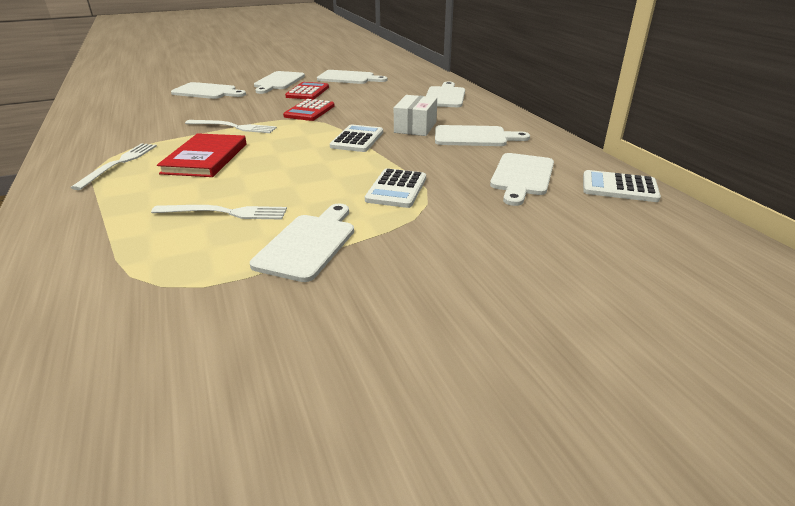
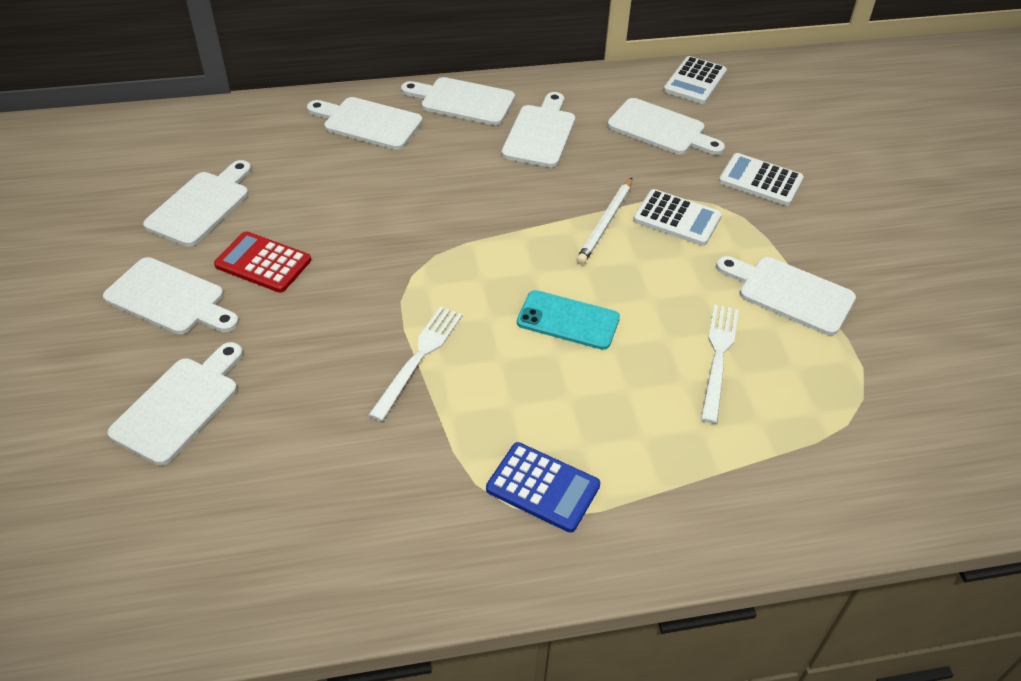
camera: 80 degrees left, 15 degrees up
white fork [70,143,157,190] -> blue calculator [486,442,600,533]
red book [157,133,247,177] -> none
red calculator [283,99,335,121] -> none
white calculator [330,124,383,152] -> white calculator moved to [719,153,804,206]
white box [394,95,437,136] -> none
none -> white cutting board [401,77,515,125]
none -> turquoise phone [517,290,620,350]
none -> white pencil [576,178,632,265]

